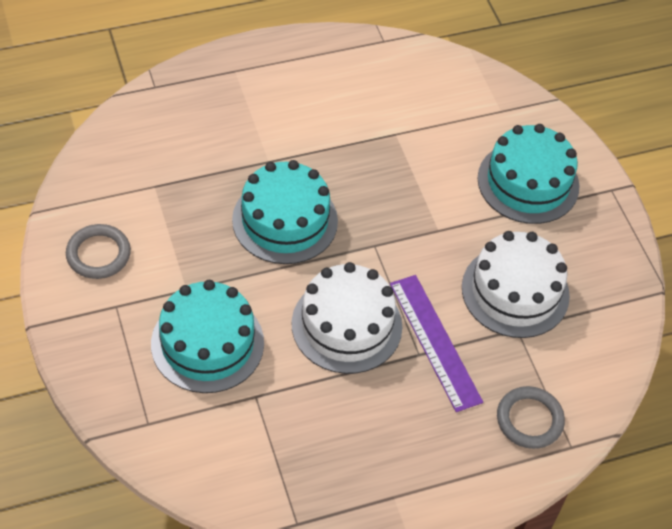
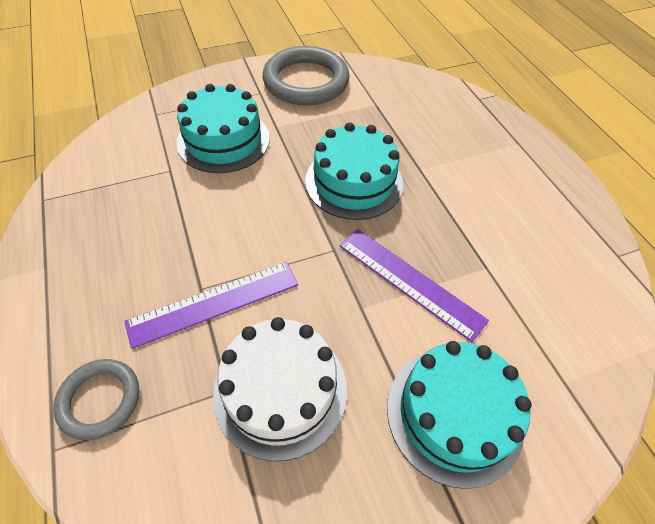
camera: 90 degrees right, 0 degrees up
grey ring [66,224,131,279] -> grey ring [263,46,350,105], size x1.78
white cake [291,262,402,374] -> none
none -> purple ruler [339,229,489,342]

